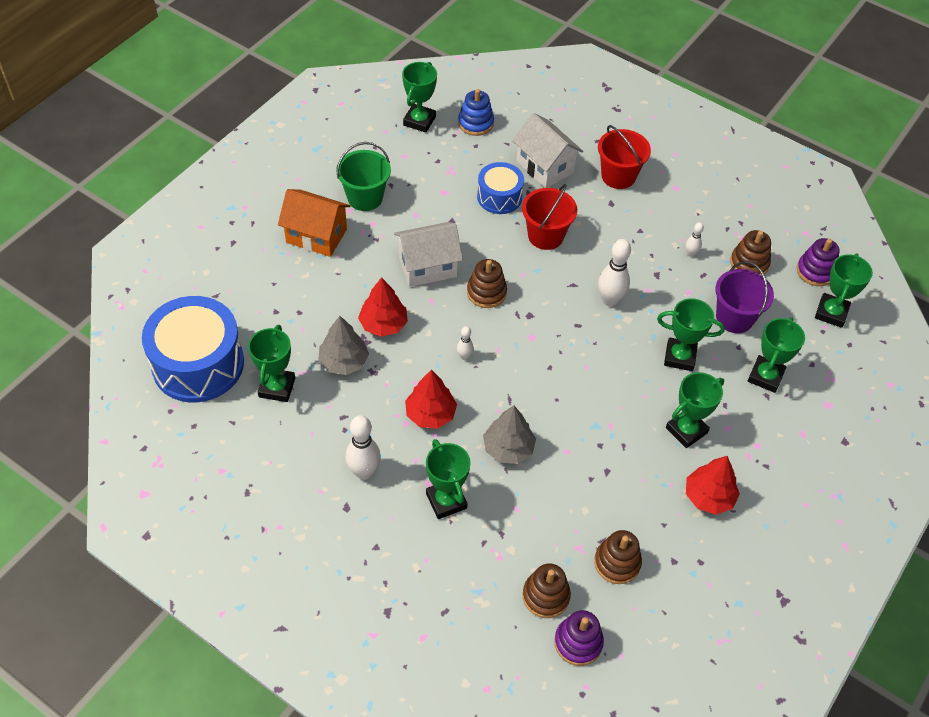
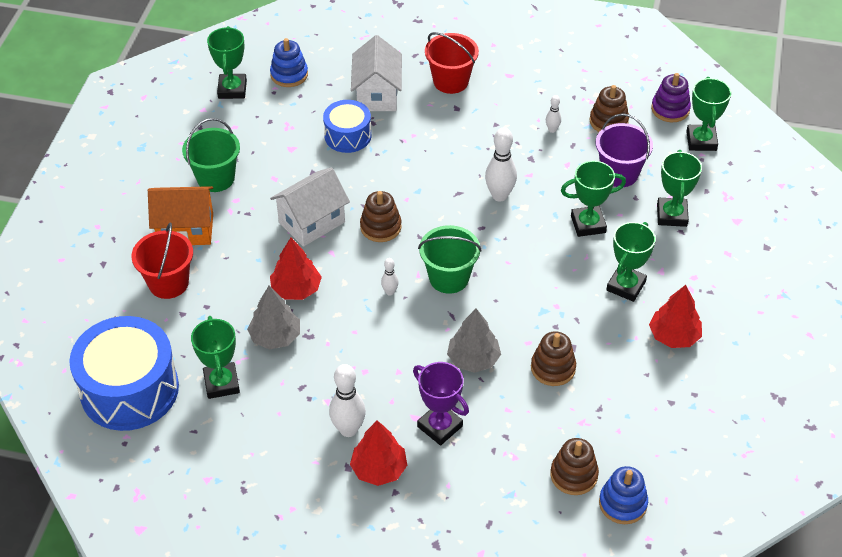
camera: 20 degrees left, 5 degrees down
red tree [405,370,457,429] -> red tree moved to [350,420,407,486]
green trophy [426,439,471,519] -> purple trophy [413,362,469,445]
white house [513,113,583,188] -> white house turned 60 degrees clockwise [351,35,402,111]
red bucket [522,184,577,250] -> red bucket moved to [131,223,193,299]
purple stacking toy [554,610,604,666] -> blue stacking toy [599,466,648,524]
brown stacking toy [594,530,642,584] -> brown stacking toy moved to [531,331,576,386]
none -> green bucket [418,225,482,294]

